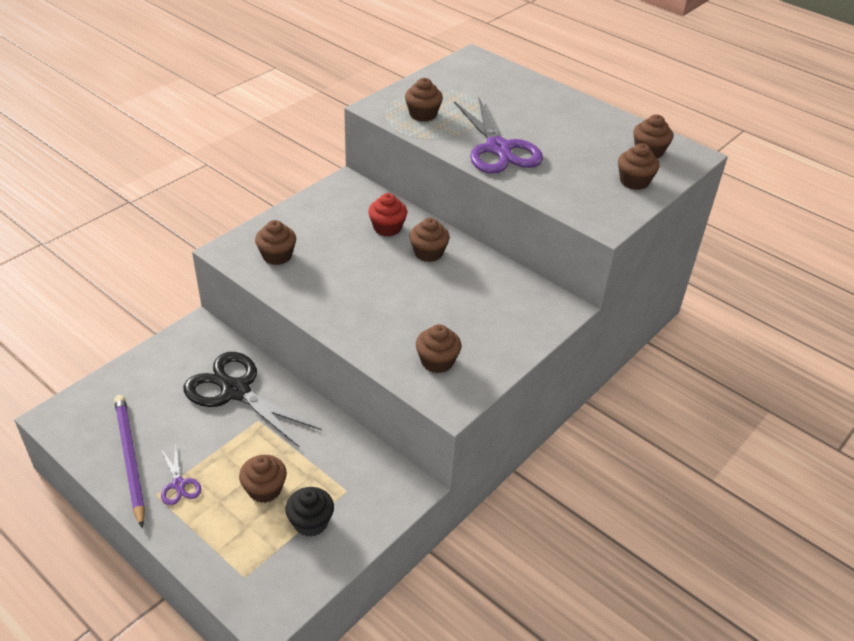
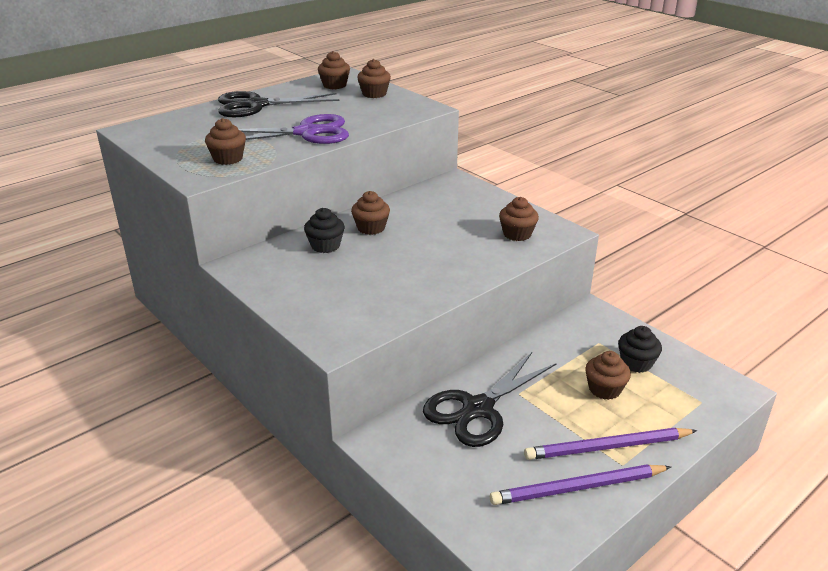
camera: 80 degrees left, 10 degrees down
purple scissors [161,446,201,505] -> purple pencil [524,428,697,460]
brown cupcake [255,220,296,265] -> none
red cupcake [368,193,407,237] -> black cupcake [304,208,345,253]
none -> black scissors [218,91,340,117]

